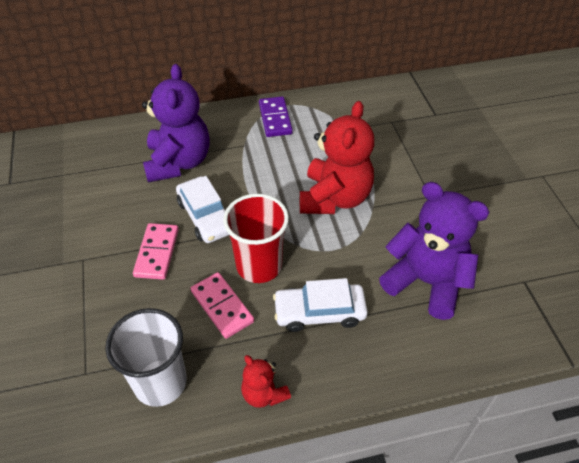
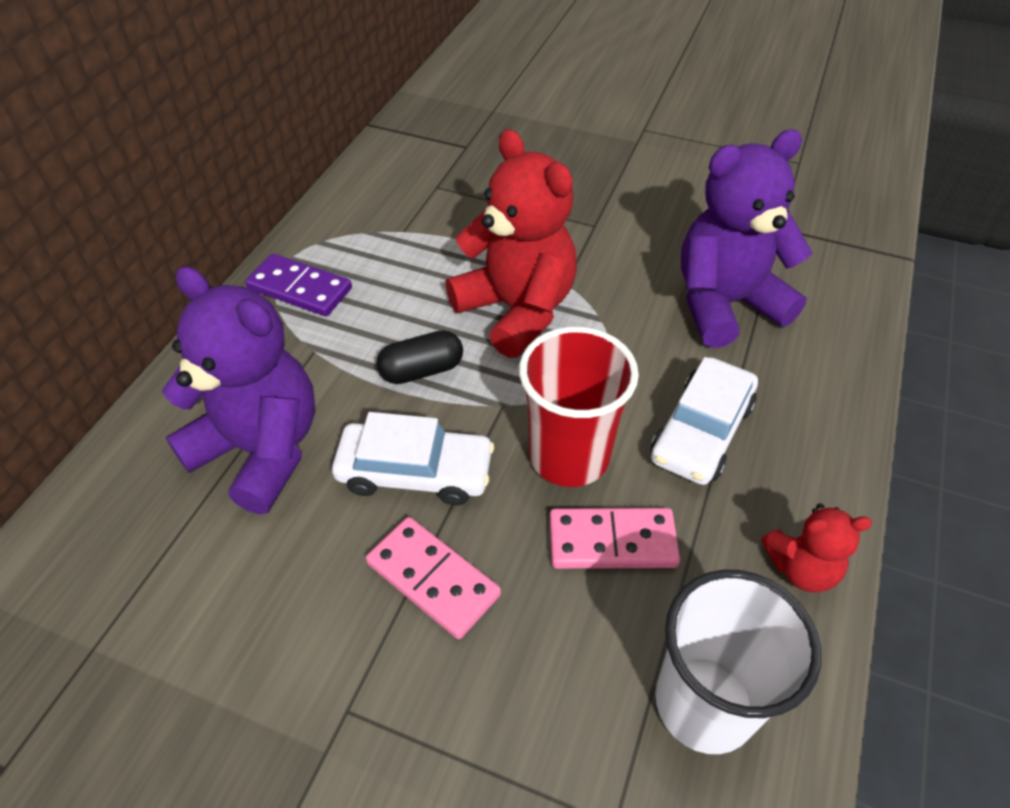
camera: 55 degrees left, 0 degrees up
none -> black capsule [376,330,463,384]

